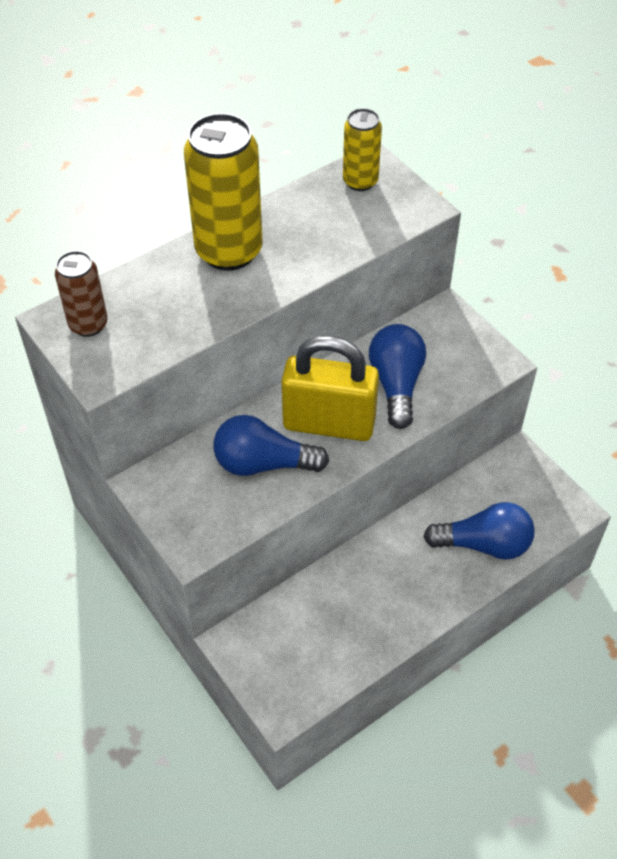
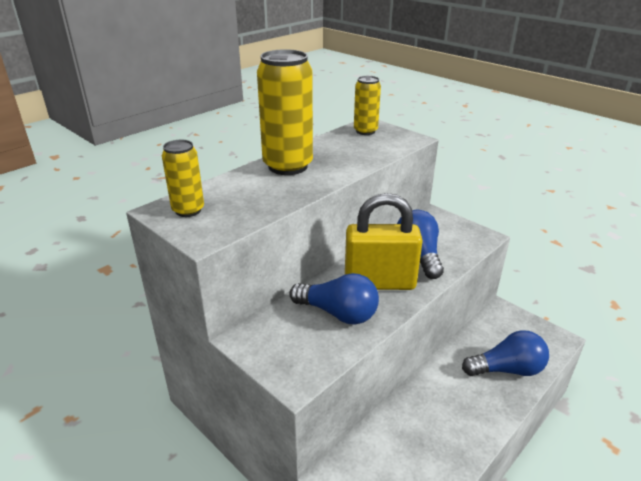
camera: 10 degrees left, 20 degrees down
brown can [55,251,108,337] -> yellow can [162,140,204,217]
blue light bulb [213,415,329,476] -> blue light bulb turned 150 degrees counterclockwise [289,273,379,325]

